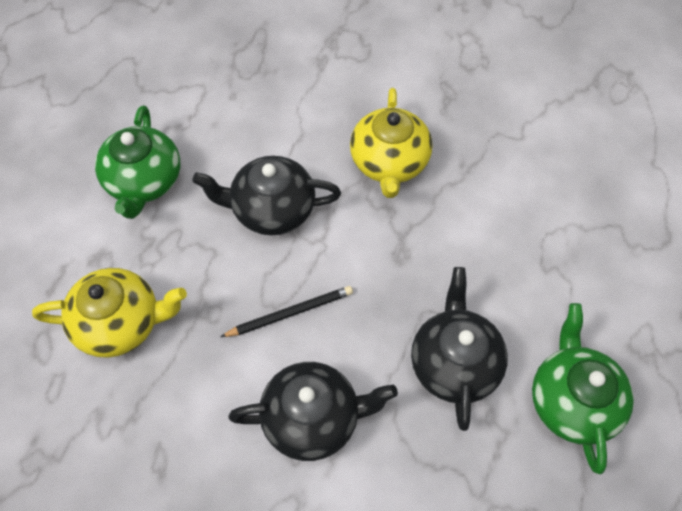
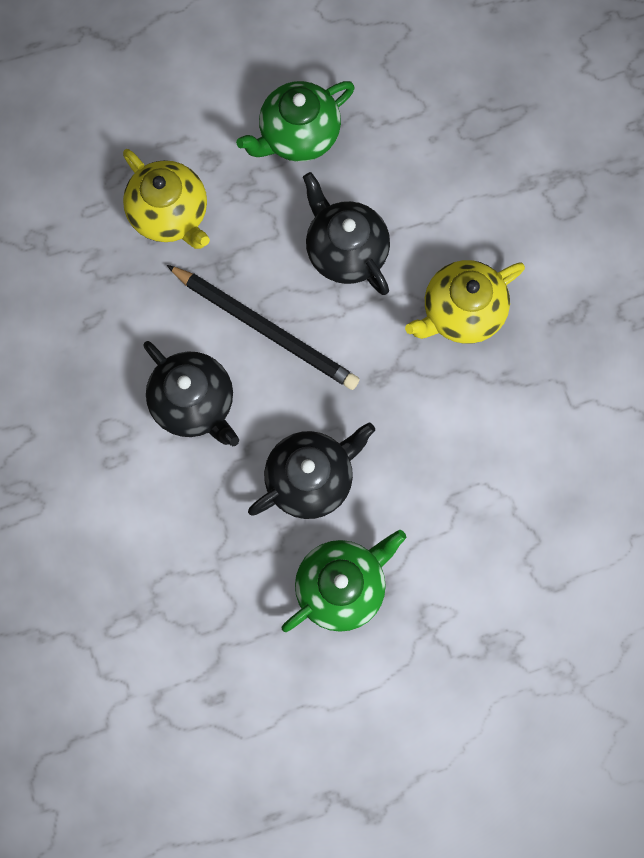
camera: 55 degrees right, 15 degrees up
black pencil [220,286,353,337] -> black pencil [167,265,360,390], size x1.75

